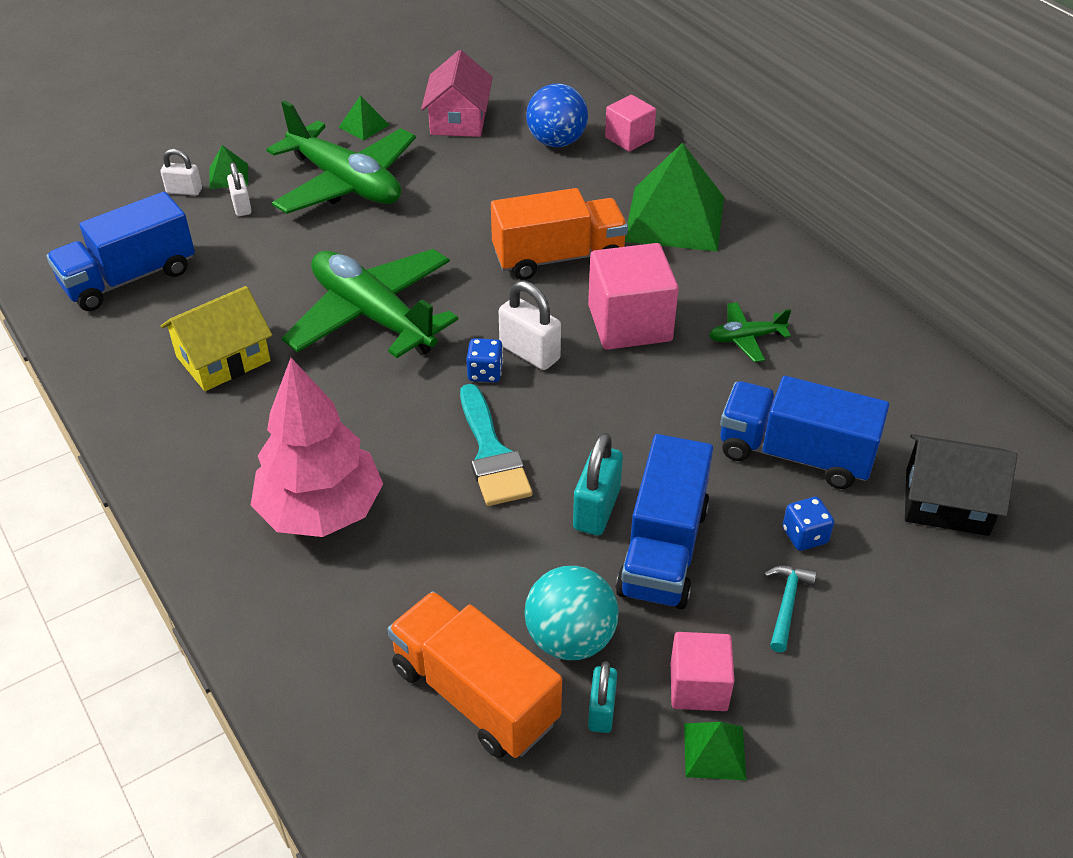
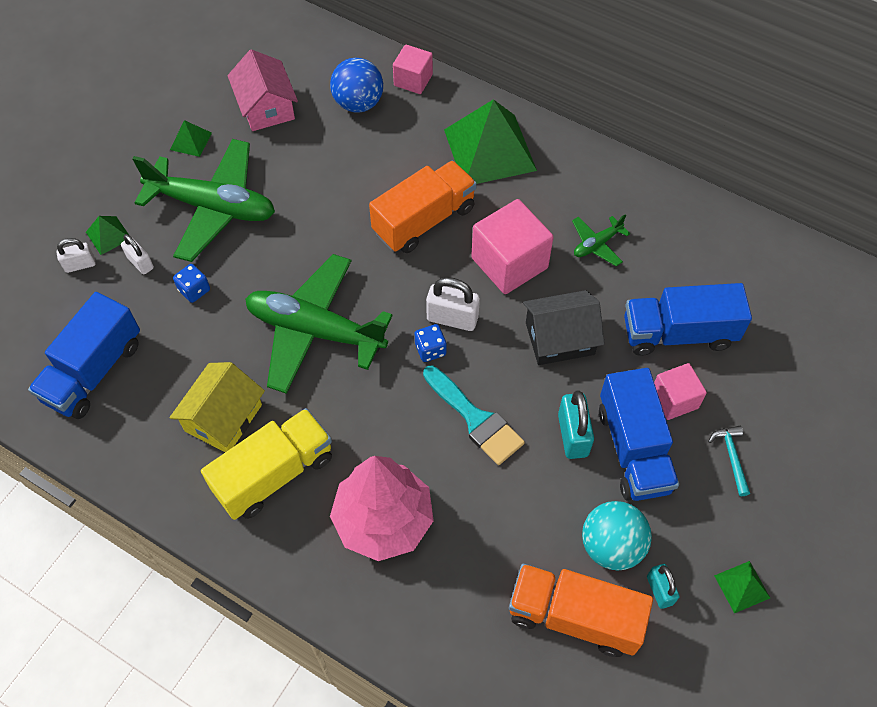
camera: 25 degrees left, 15 degrees up
pink cube [671,632,734,711] -> pink cube moved to [654,363,707,420]
blue dice [783,497,834,551] -> blue dice moved to [173,264,210,303]
black house [905,434,1017,536] -> black house moved to [523,290,605,365]
none -> yellow truck [201,408,332,520]

